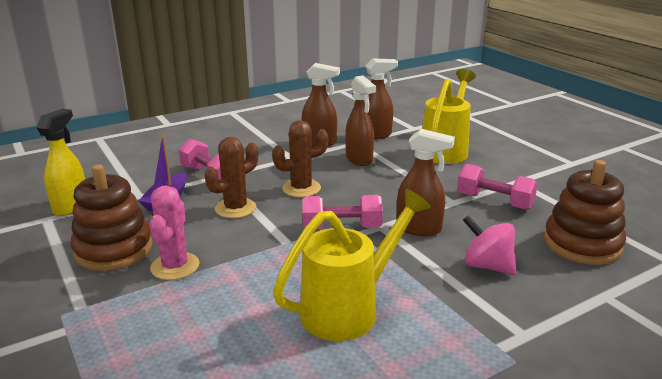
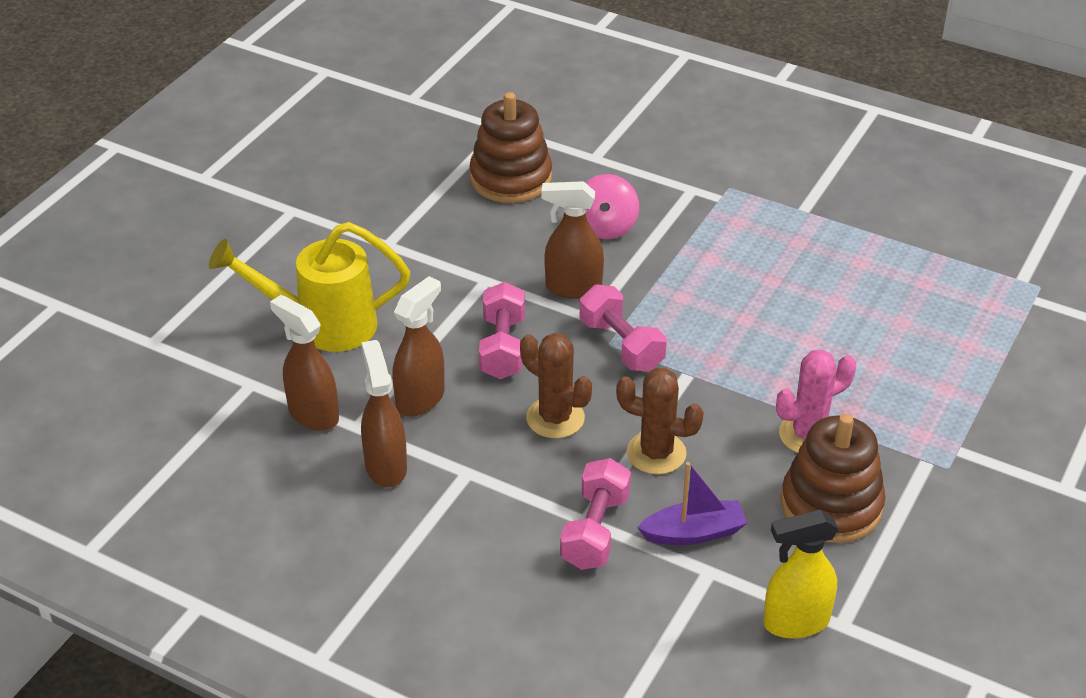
camera: 120 degrees left, 15 degrees up
yellow watering can [273,189,431,341] -> none
brown spray bottle [397,129,455,236] -> brown spray bottle turned 75 degrees counterclockwise [541,181,604,299]
pink dumbbell [457,164,538,210] -> pink dumbbell moved to [479,282,525,379]

